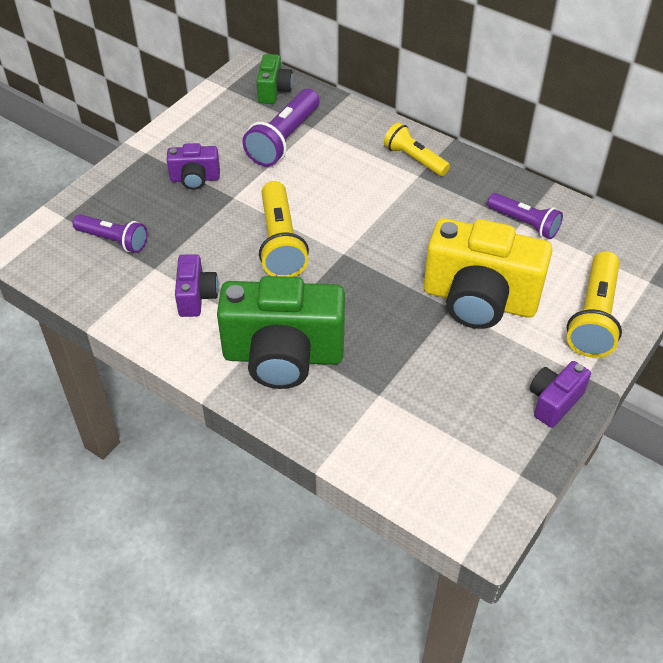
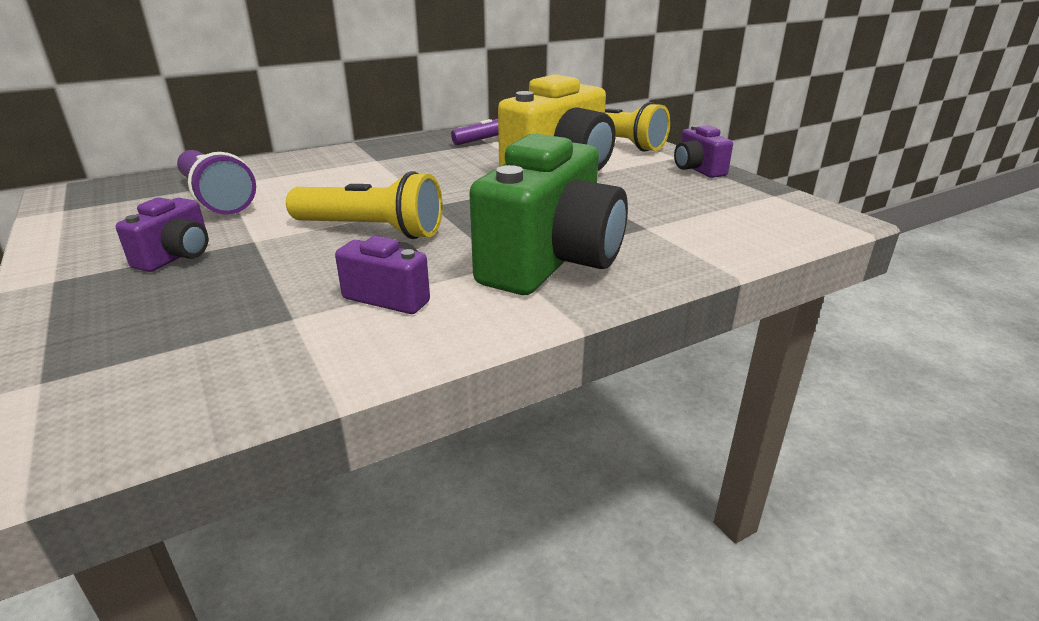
camera: 65 degrees left, 20 degrees down
purple flashlight [73,214,148,253] -> none
green camera [256,54,293,104] -> none
yellow flashlight [384,122,450,176] -> none

